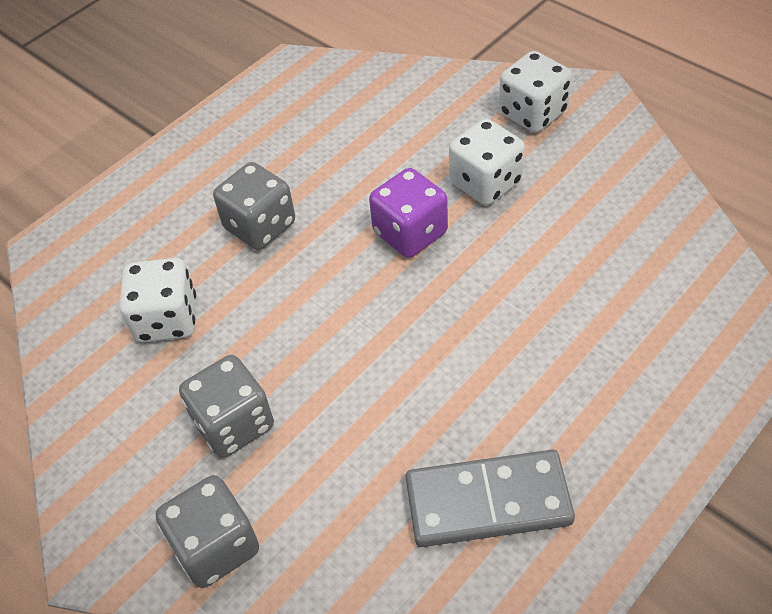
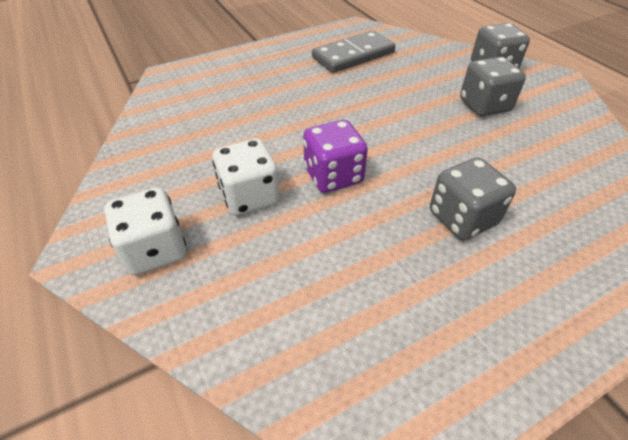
camera: 165 degrees left, 5 degrees down
white dice [120,258,196,342] -> none
grey domino [406,450,575,547] -> grey domino turned 45 degrees counterclockwise [312,30,395,73]

